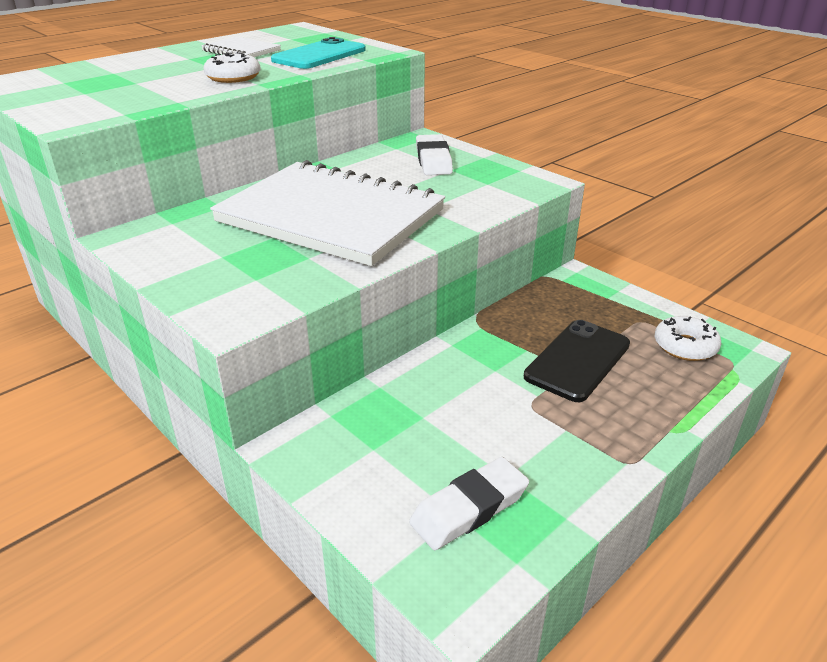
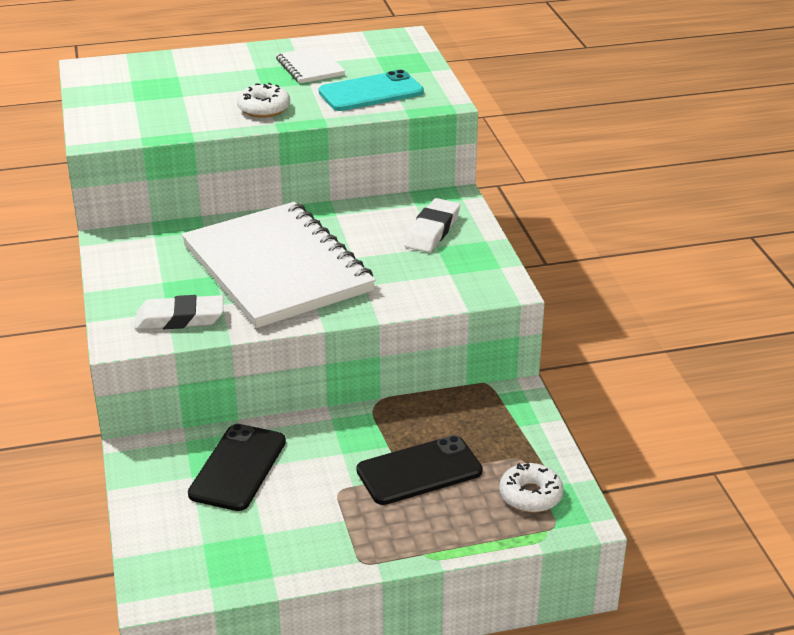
camera: 30 degrees right, 0 degrees up
white eraser [409,457,529,550] -> white eraser moved to [135,295,223,330]
none -> black phone [188,424,286,511]

